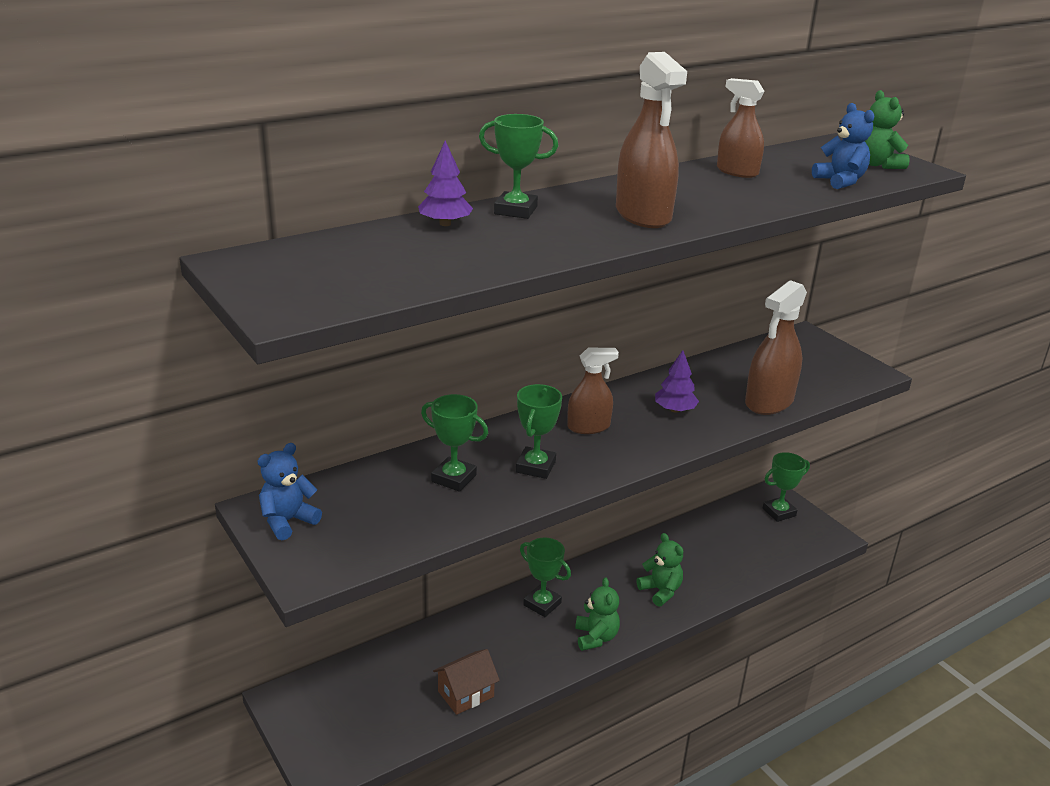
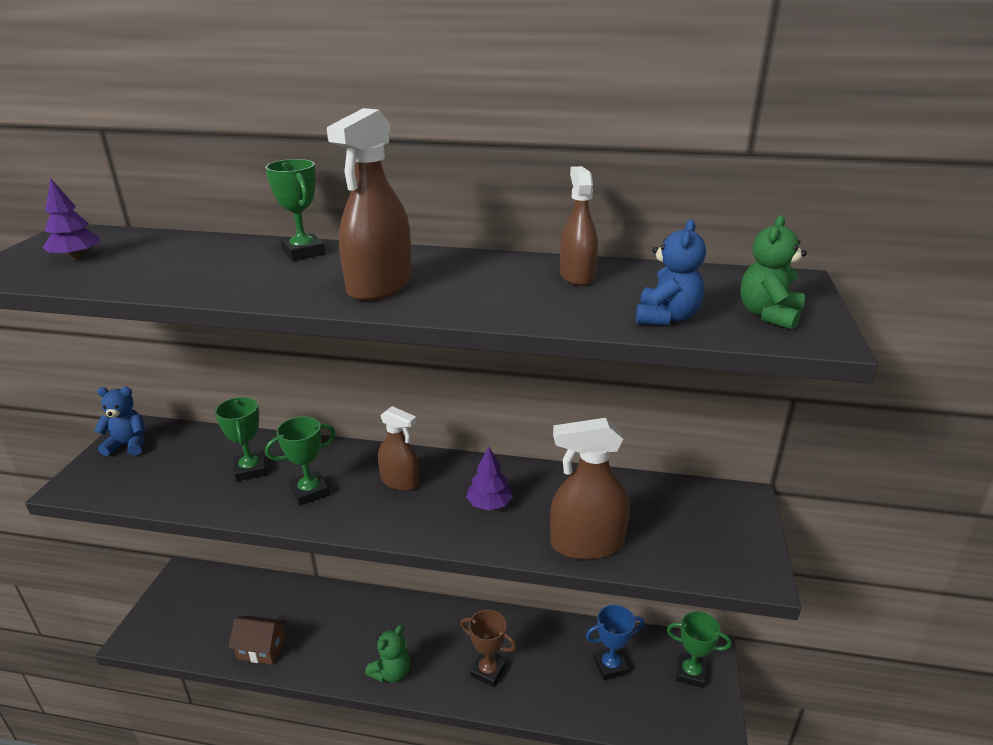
camera: 45 degrees right, 0 degrees up
purple tree [418,141,473,226] -> purple tree moved to [43,178,100,260]
green trophy [520,538,571,617] -> none
green teddy bear [636,533,683,607] -> brown trophy [460,610,516,687]
none -> blue trophy [586,605,644,680]

